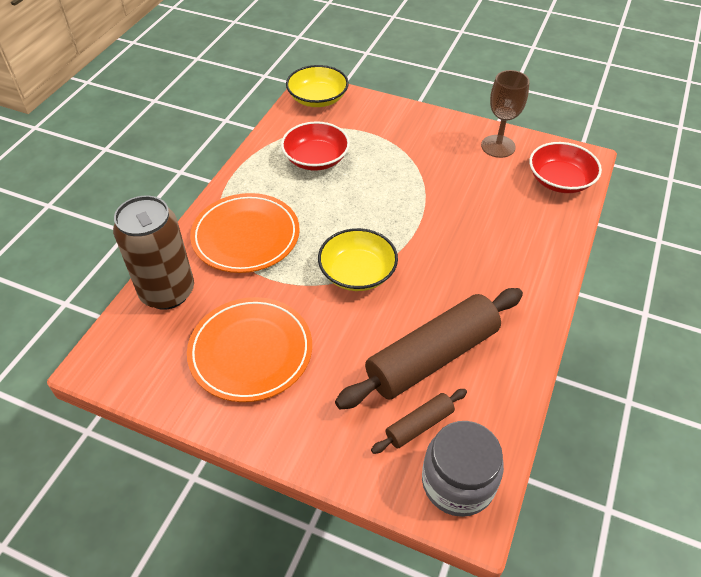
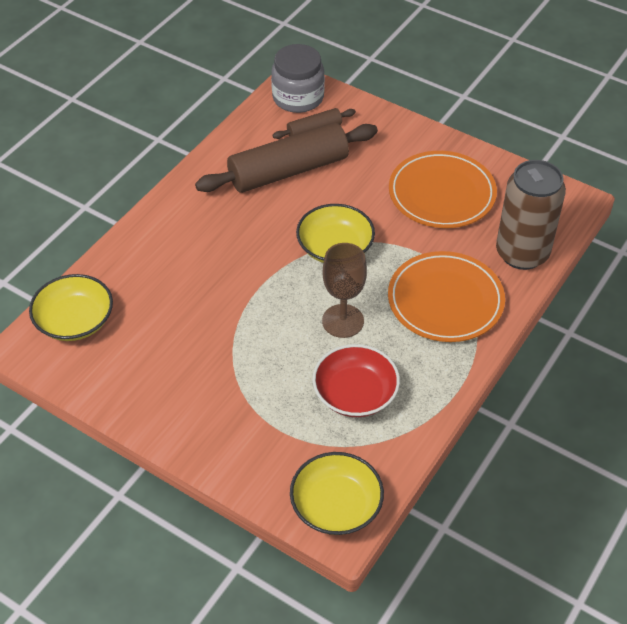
camera: 170 degrees left, 0 degrees up
brown goblet [481,70,530,158] -> brown goblet moved to [322,243,367,338]
red bowl [529,142,602,193] -> yellow bowl [29,274,113,341]

